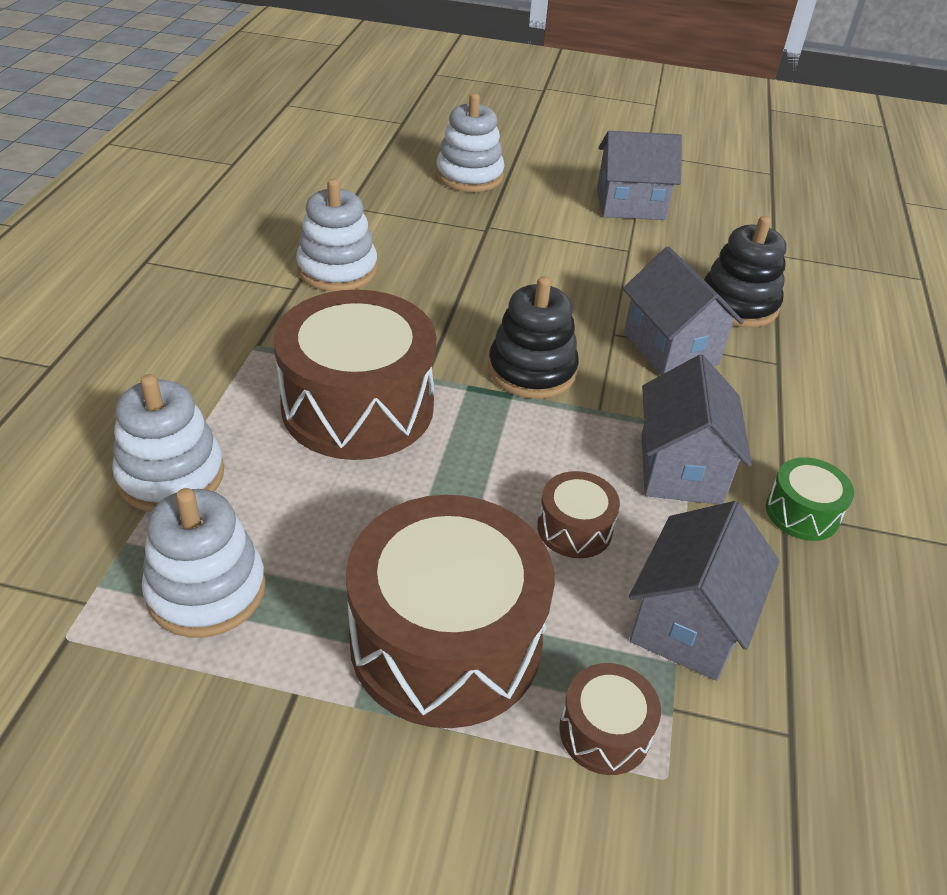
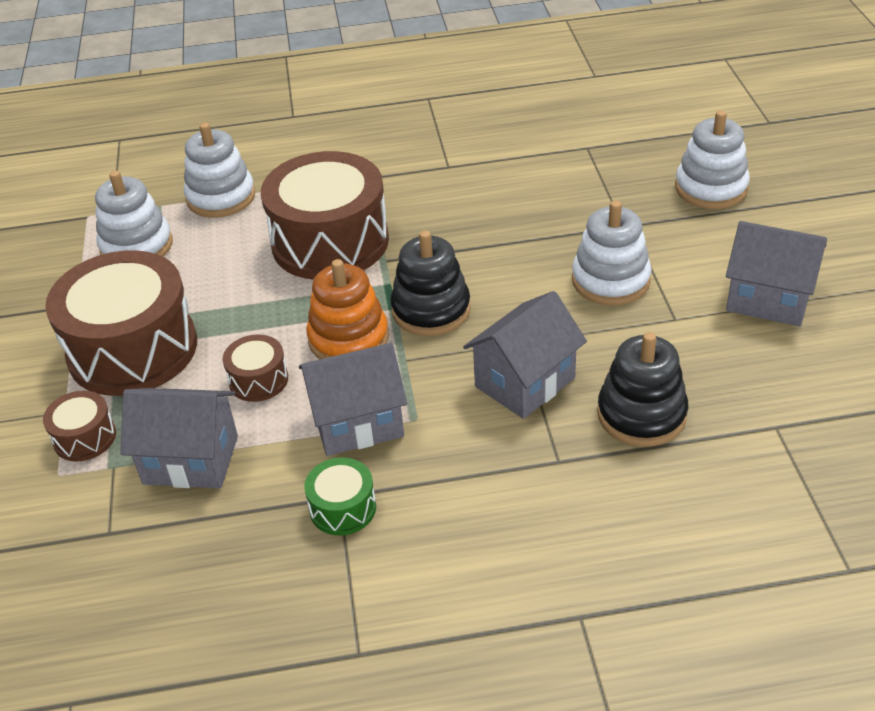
camera: 75 degrees right, 0 degrees up
white stacking toy [296,179,377,292] -> white stacking toy moved to [572,201,652,305]
grey house [597,131,682,220] -> grey house turned 45 degrees counterclockwise [726,221,827,327]
none -> orange stacking toy [306,259,389,359]

